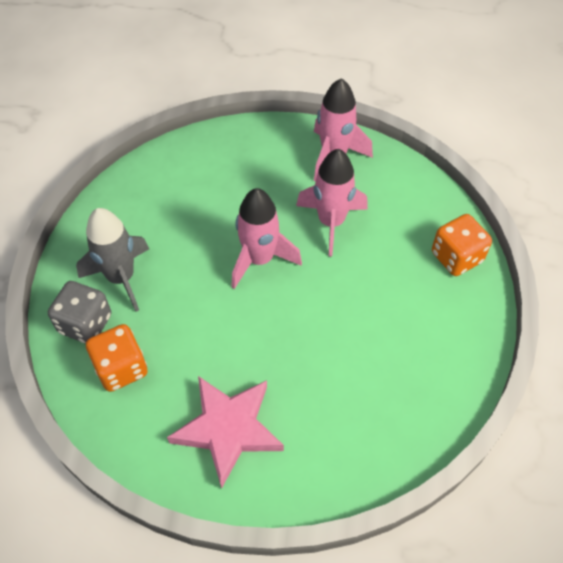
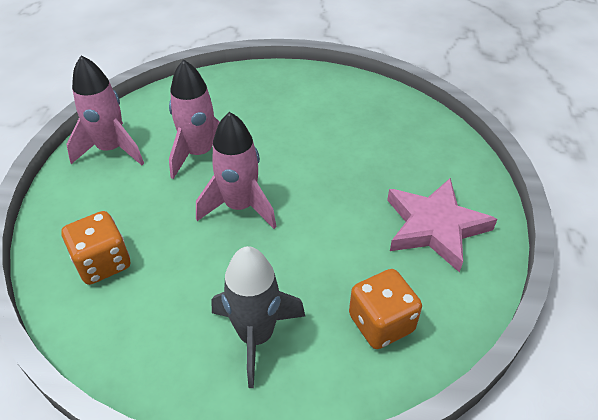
camera: 90 degrees left, 10 degrees down
grey dice [48,281,111,344] -> none
orange dice [432,214,492,276] -> orange dice moved to [61,211,130,285]

